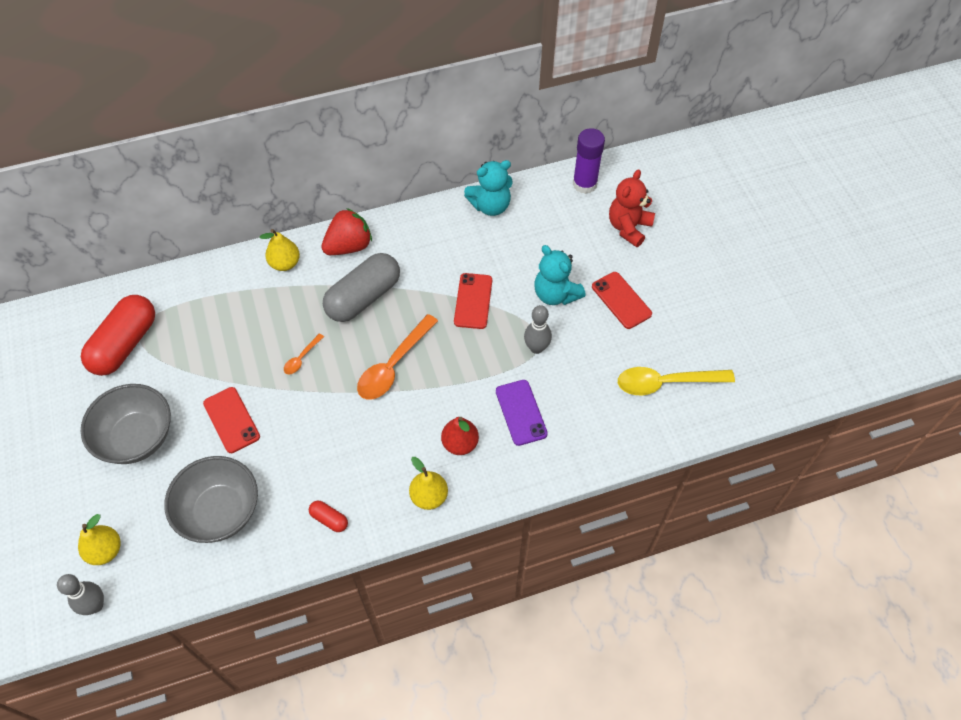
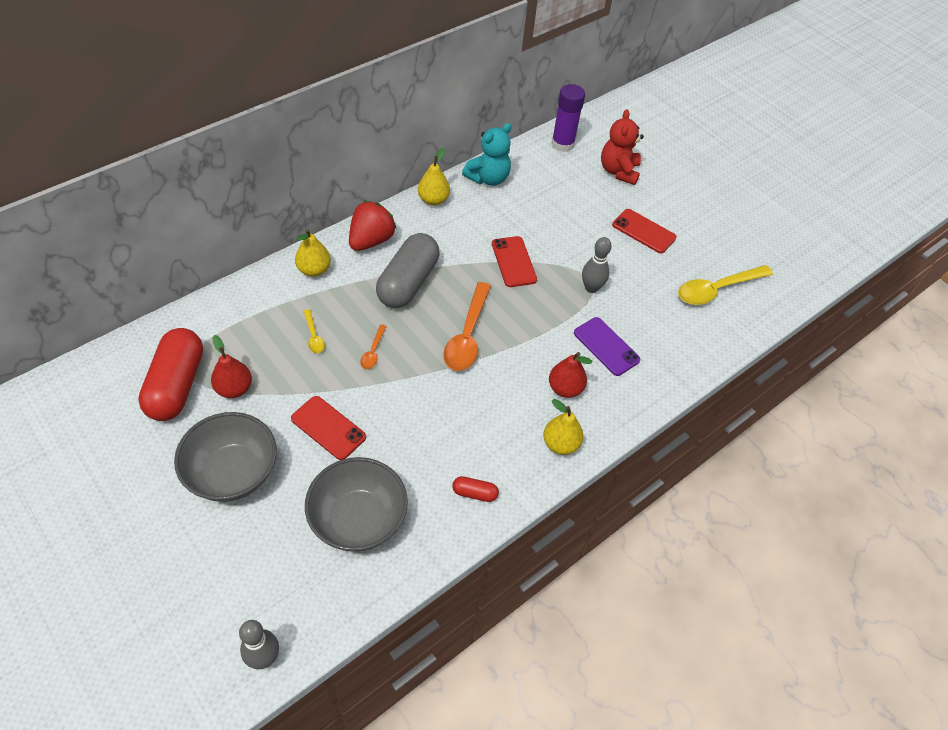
camera: 25 degrees left, 5 degrees down
yellow pear [78,514,121,565] -> yellow pear moved to [418,148,450,205]
turquoise teddy bear [534,245,586,305] -> none
none -> red pear [211,335,252,398]
none -> yellow spoon [304,309,325,353]

